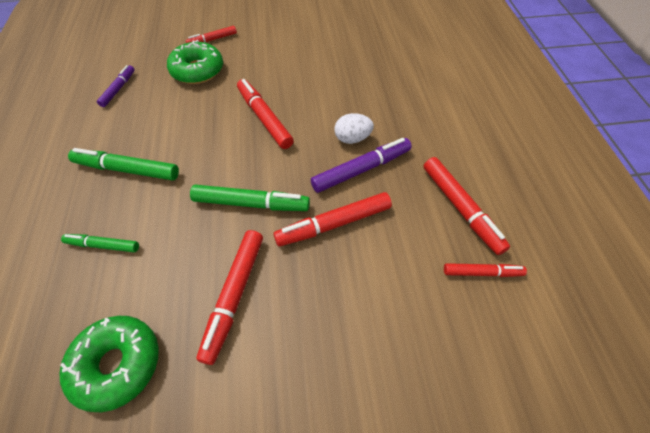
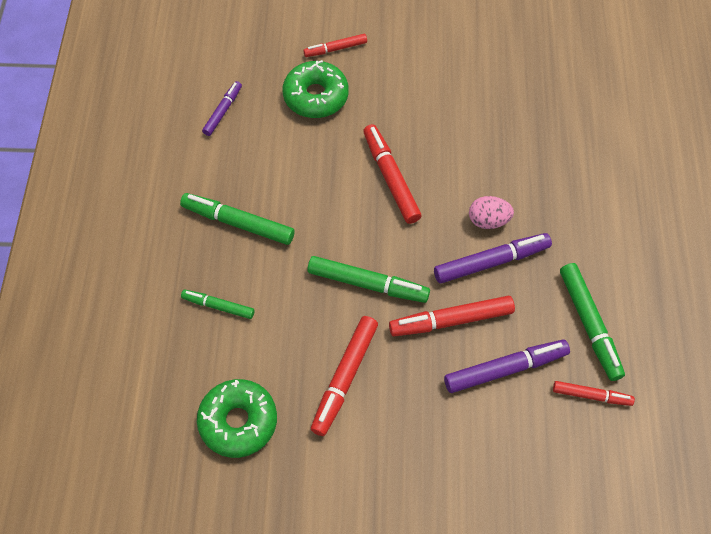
camera: 10 degrees right, 5 degrees up
white egg [335,113,374,144] -> pink egg [469,196,514,229]
red marker [423,157,510,255] -> green marker [560,263,625,381]
none -> purple marker [444,339,570,393]

